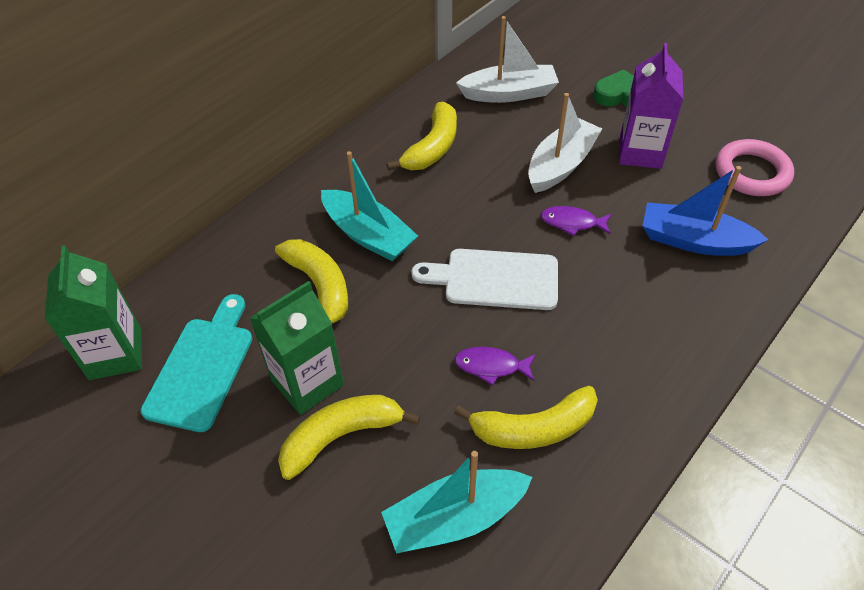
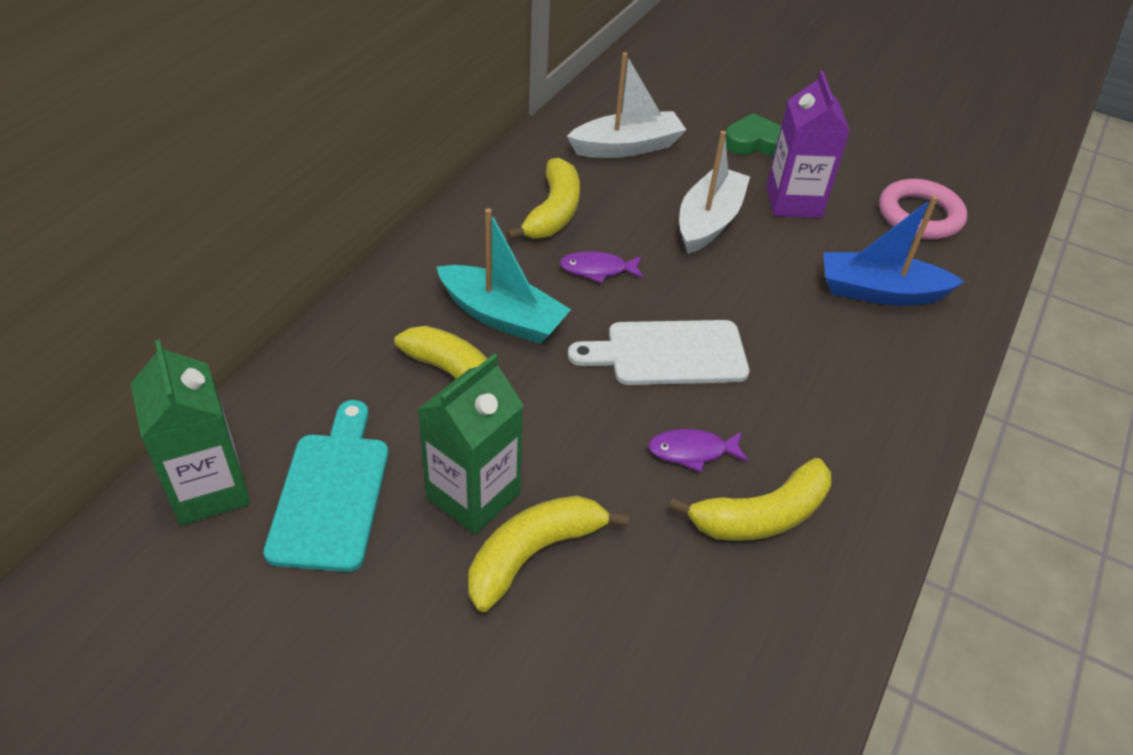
camera: 15 degrees left, 5 degrees down
turquoise boat [381,451,532,554] -> none
purple fish [540,206,611,236] -> purple fish moved to [560,251,643,283]

